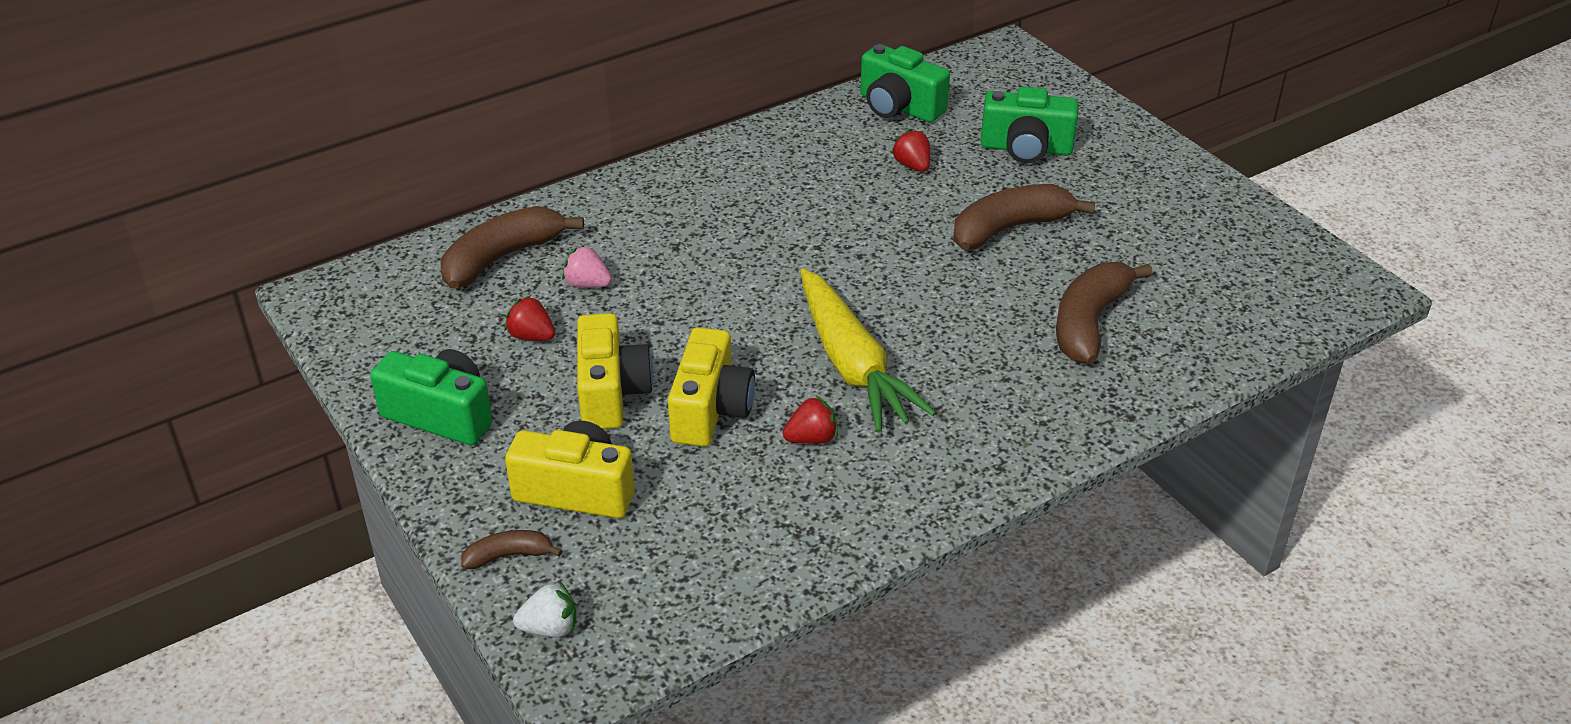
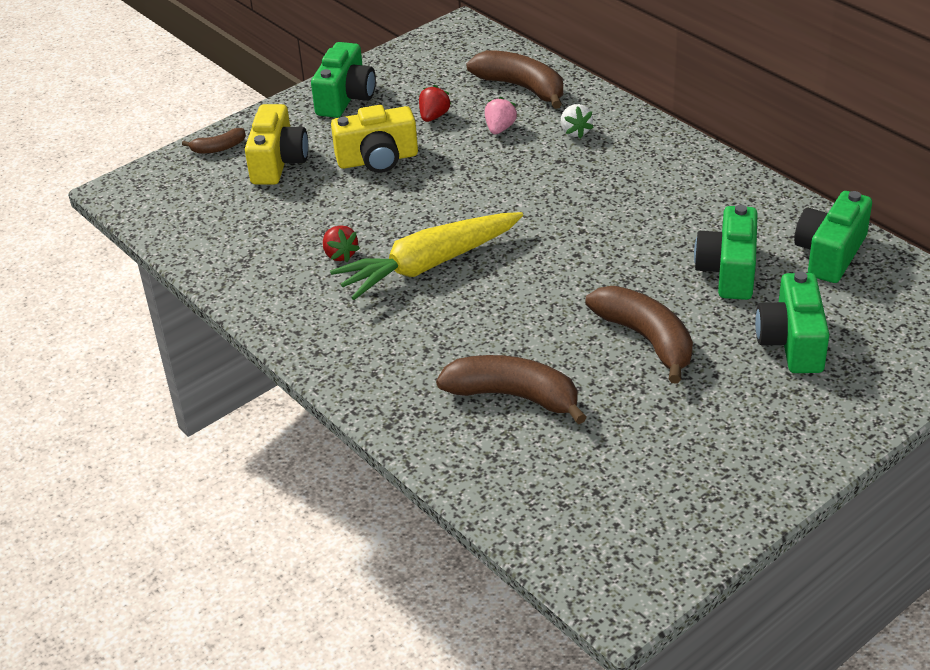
camera: 85 degrees right, 0 degrees up
brown banana [461,530,562,569] -> brown banana turned 90 degrees clockwise [182,128,246,154]
white strawberry [513,581,576,637] -> white strawberry moved to [561,104,594,139]
yellow camera [668,327,755,447] -> none
red strawberry [891,129,930,172] -> green camera [694,205,758,300]

